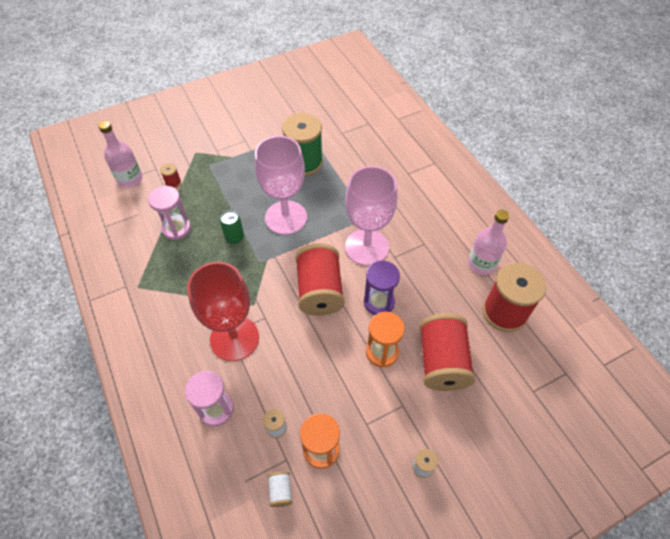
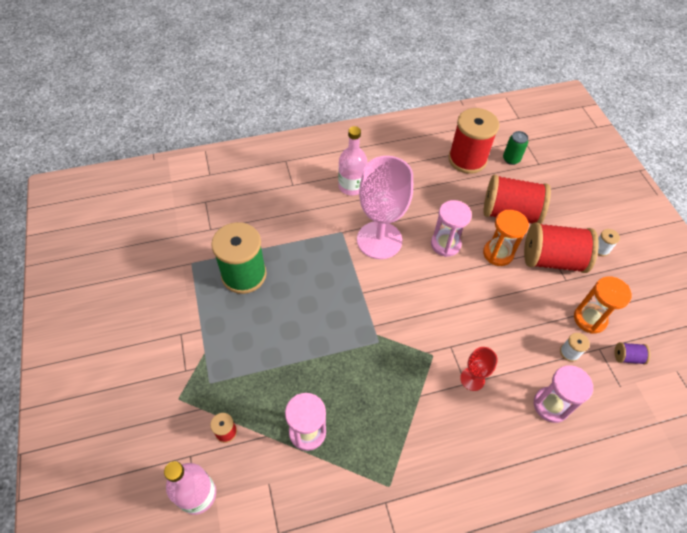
camera: 80 degrees left, 0 degrees up
red goblet [187,262,259,361] -> red goblet [460,347,498,391], size x0.46
green can [220,211,244,244] -> green can moved to [503,131,528,165]
pink goblet [255,136,307,235] -> none
white spool [268,471,293,507] -> purple spool [615,342,651,365]
red spool [295,243,344,316] -> red spool moved to [524,222,599,273]
purple hourglass [364,261,400,315] -> pink hourglass [431,200,472,257]
pink bottle [468,210,509,275] -> pink bottle moved to [338,126,367,195]

